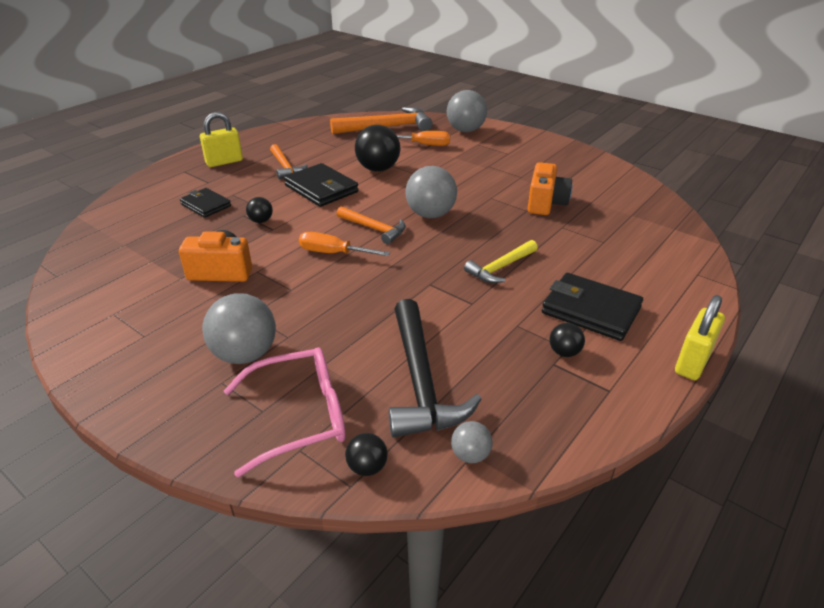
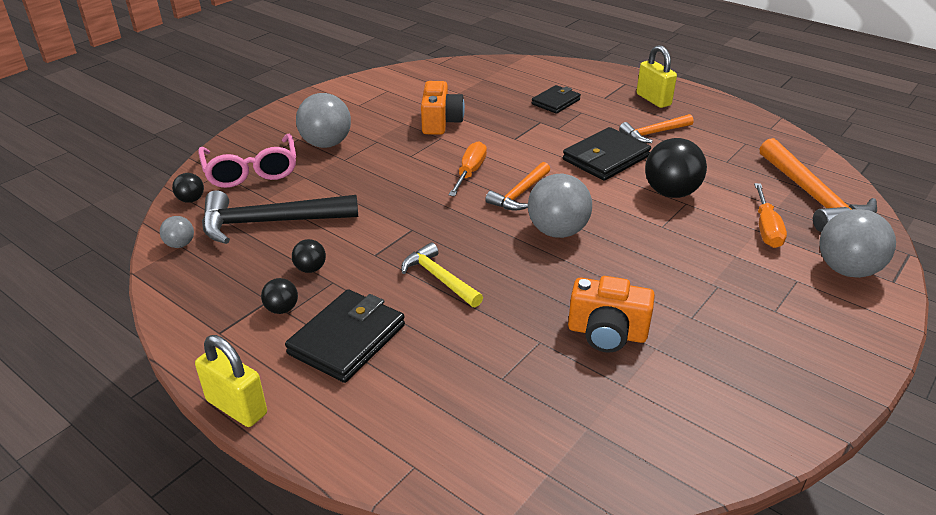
camera: 90 degrees right, 0 degrees up
black ball [246,197,273,223] -> black ball moved to [292,239,326,273]

